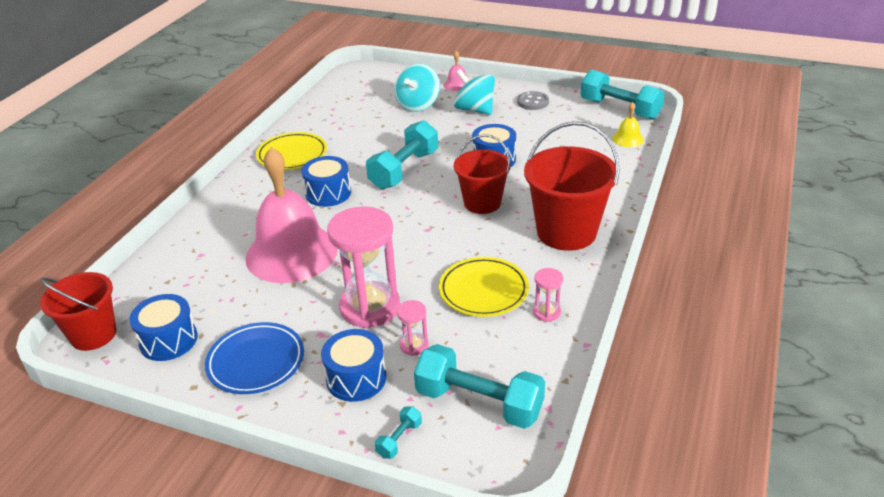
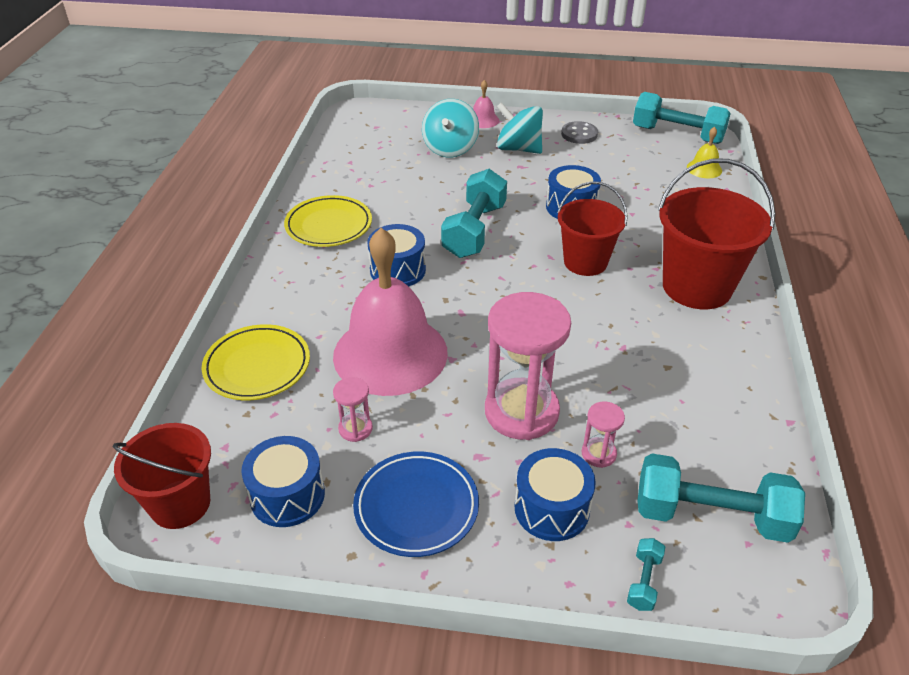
camera: 15 degrees left, 5 degrees up
yellow plate [439,257,529,317] -> yellow plate moved to [202,324,310,400]
pink hourglass [533,268,563,322] -> pink hourglass moved to [333,377,373,442]

